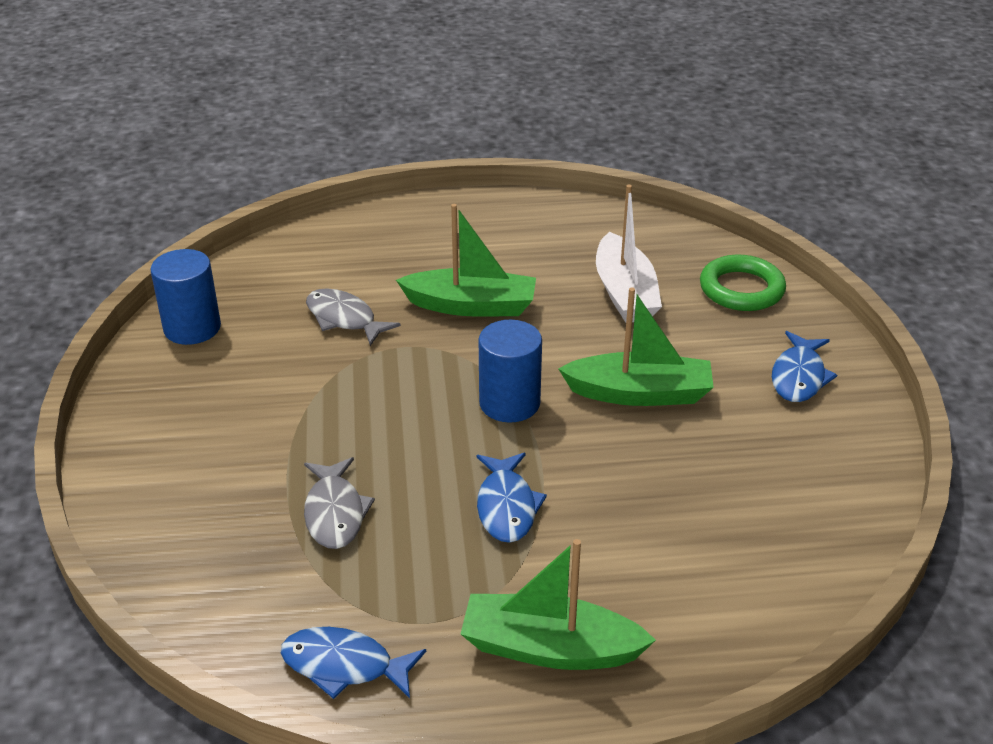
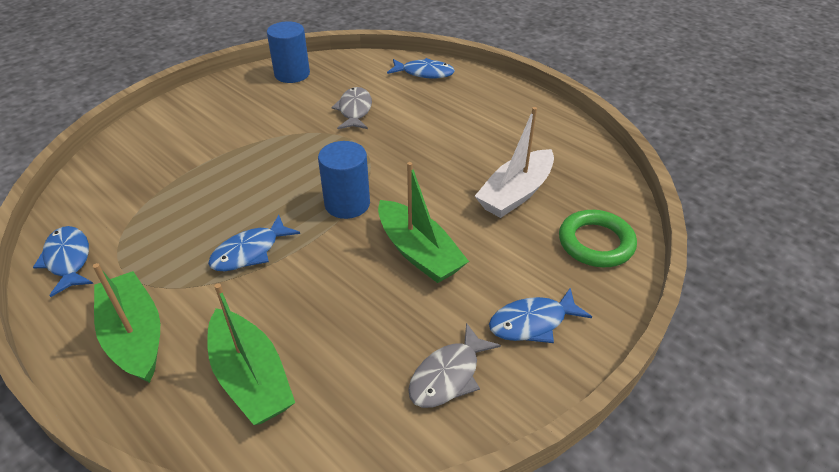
camera: 50 degrees right, 5 degrees up
grey fish [304,457,375,549] -> grey fish moved to [408,323,501,408]
green boat [396,204,536,317] -> green boat moved to [207,283,295,425]
none -> blue fish [387,58,455,79]

